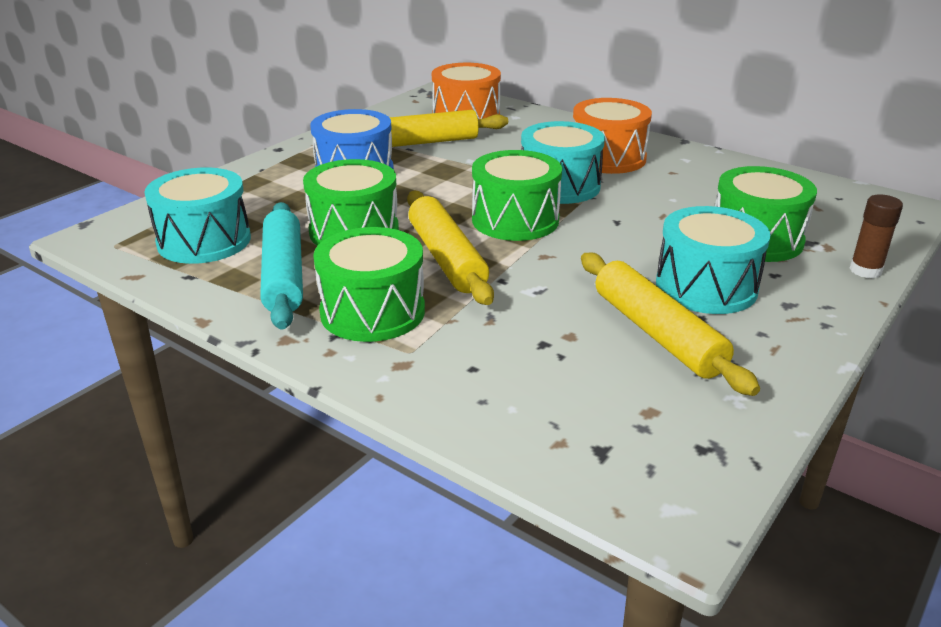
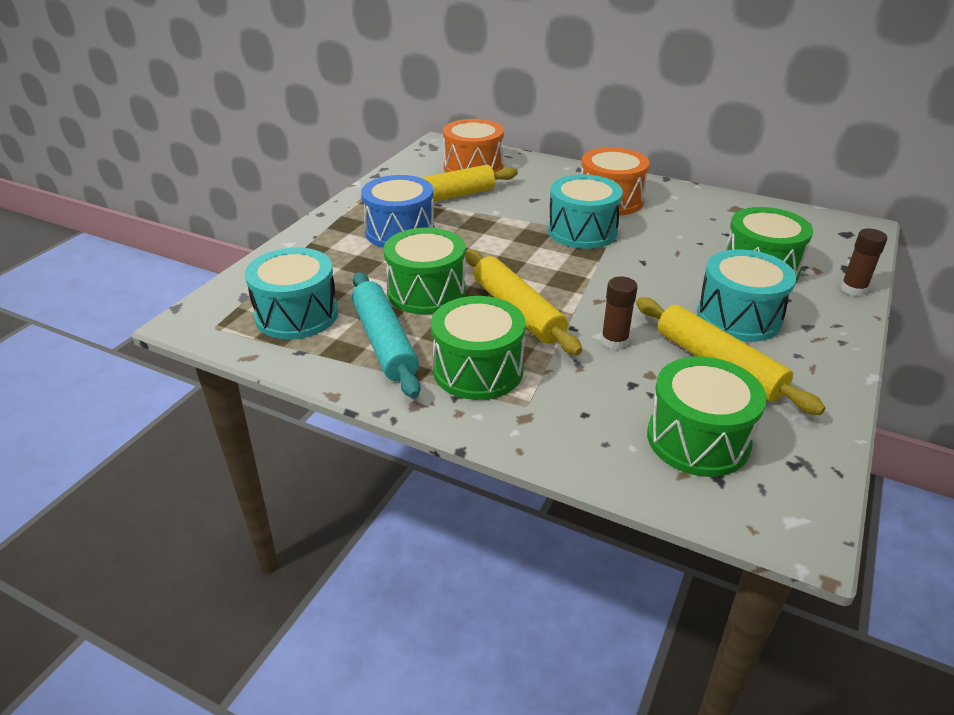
camera: 10 degrees left, 5 degrees up
green drum [472,150,562,241] -> green drum moved to [647,356,767,477]
none -> brown glue stick [601,276,637,350]

